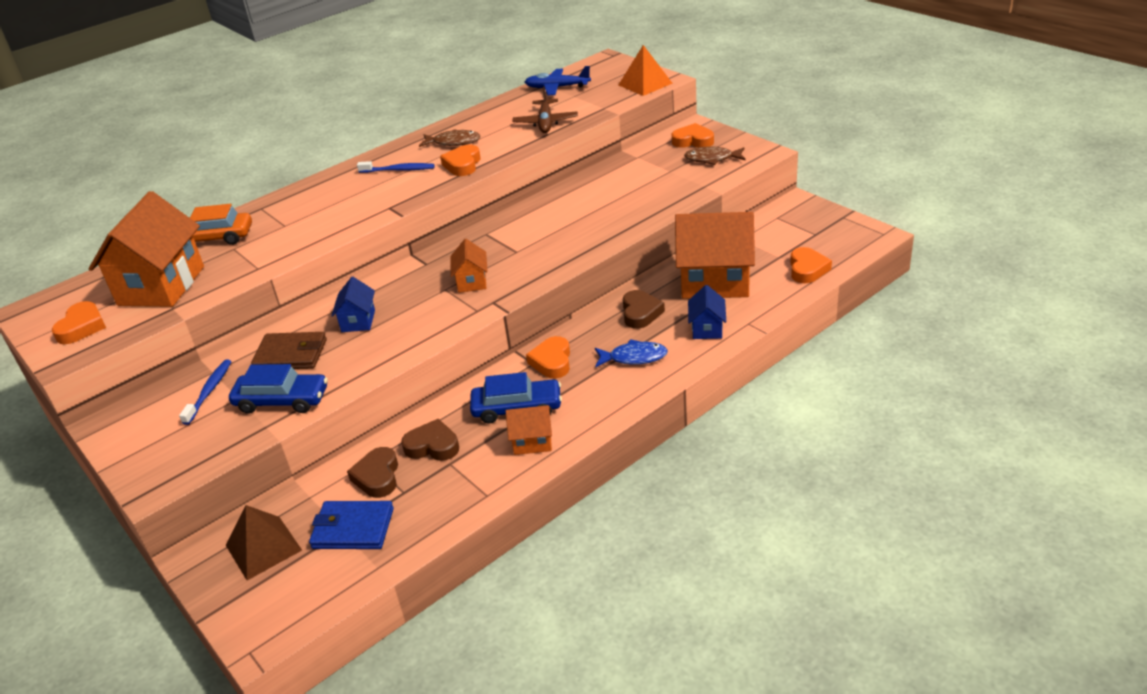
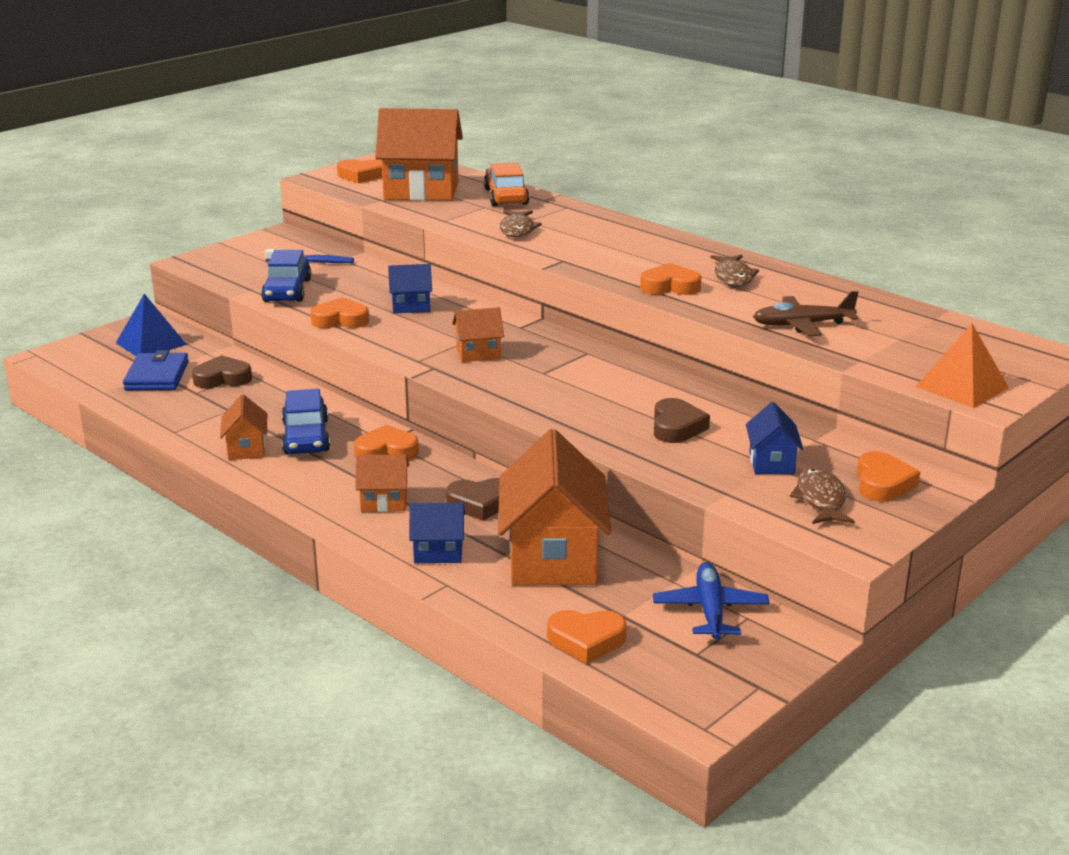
camera: 80 degrees right, 10 degrees down
brown pyramid [226,505,302,580] -> blue pyramid [116,294,187,356]
brown wallet [251,332,327,369] -> none
blue toothbrush [357,161,435,173] -> none
brown heart [401,419,459,461] -> brown heart moved to [654,398,710,443]
blue plane [525,66,591,95] -> blue plane moved to [653,562,770,640]
blue fish [595,339,668,367] -> orange house [356,454,409,512]
none -> orange heart [310,297,369,328]
none -> brown fish [500,210,542,237]
none -> blue house [746,402,803,474]

